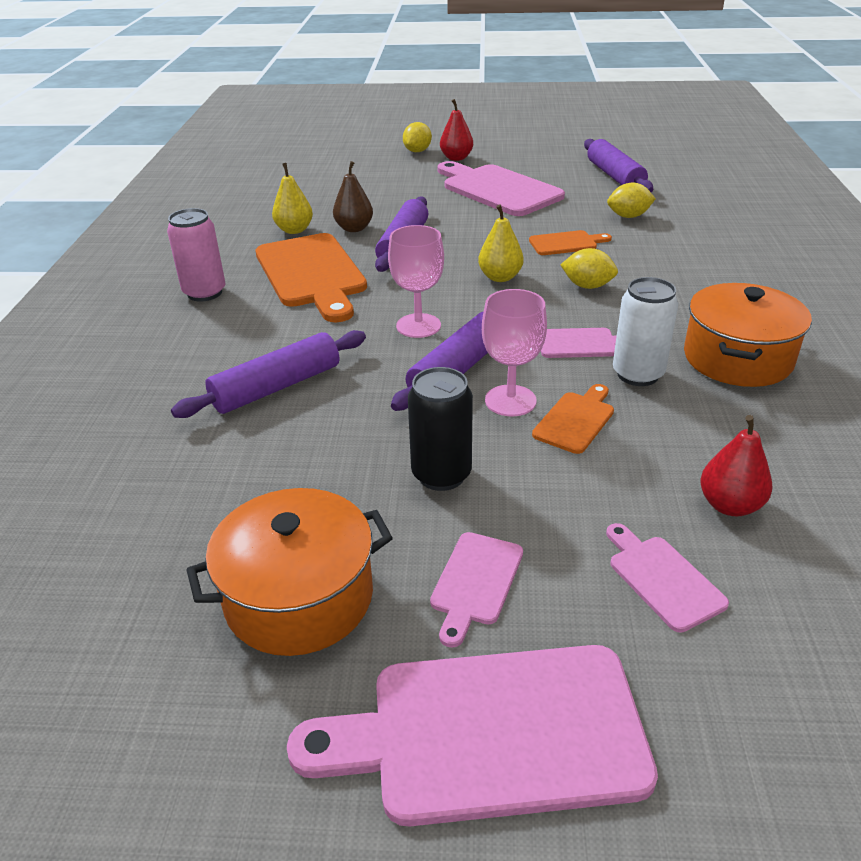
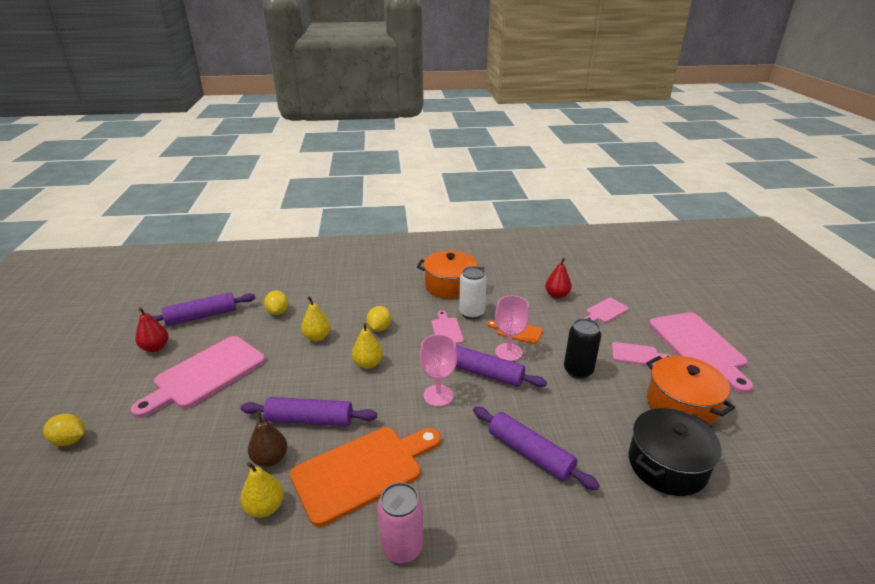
camera: 100 degrees left, 5 degrees down
red pear [440,99,473,161] -> red pear moved to [135,307,169,352]
orange cutting board [529,230,612,255] -> yellow pear [301,296,331,341]
none -> black pot [629,408,721,496]

